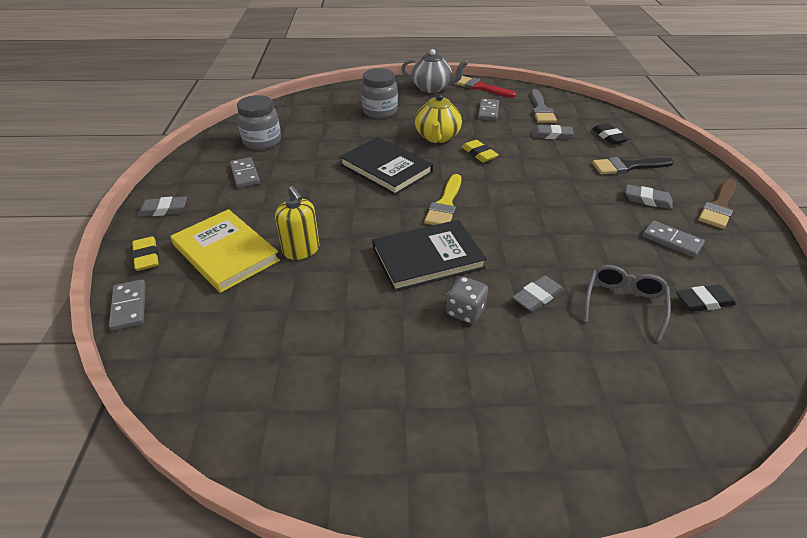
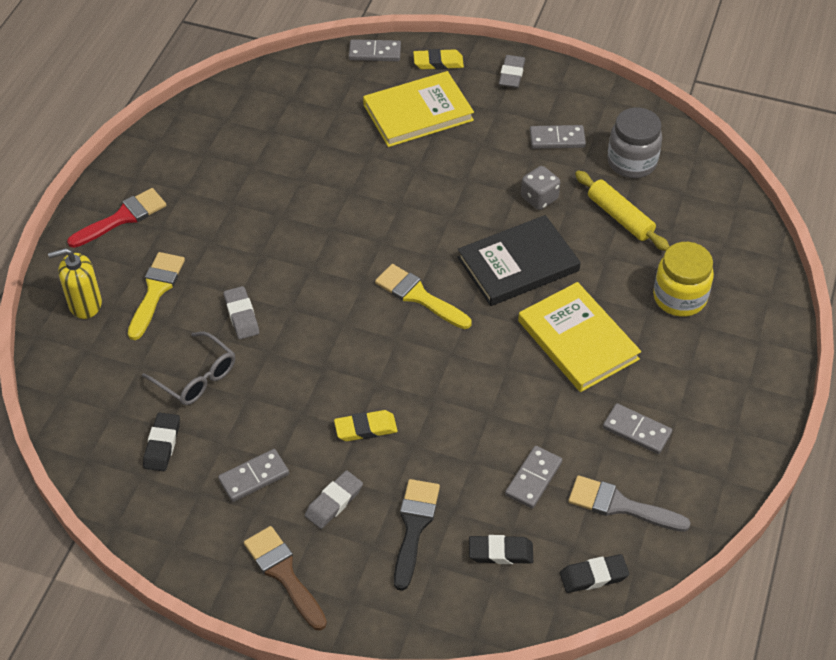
camera: 110 degrees right, 10 degrees up
yellow soap dispenser [275,186,319,260] -> yellow soap dispenser moved to [48,248,102,319]
grey jar [361,68,398,119] -> yellow jar [653,242,714,317]
black book [372,220,487,292] -> none
grey teapot [401,49,468,93] -> none
yellow teapot [415,94,462,143] -> yellow book [518,282,641,392]
grey dice [446,276,488,324] -> grey dice moved to [521,166,560,210]
red brush [455,76,516,98] -> red brush moved to [67,188,166,248]
yellow eraser [462,140,499,162] -> yellow eraser moved to [334,410,397,441]
grey eraser [532,125,574,139] -> grey domino [505,446,562,509]
none -> yellow brush [128,252,185,340]
none -> black eraser [560,554,629,593]
none -> yellow rolling pin [575,170,670,251]

